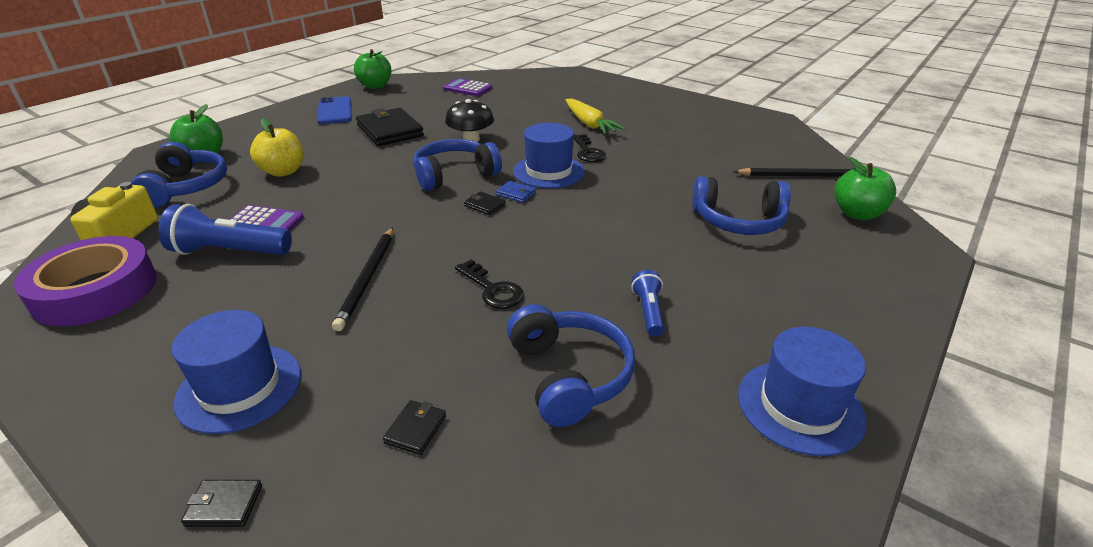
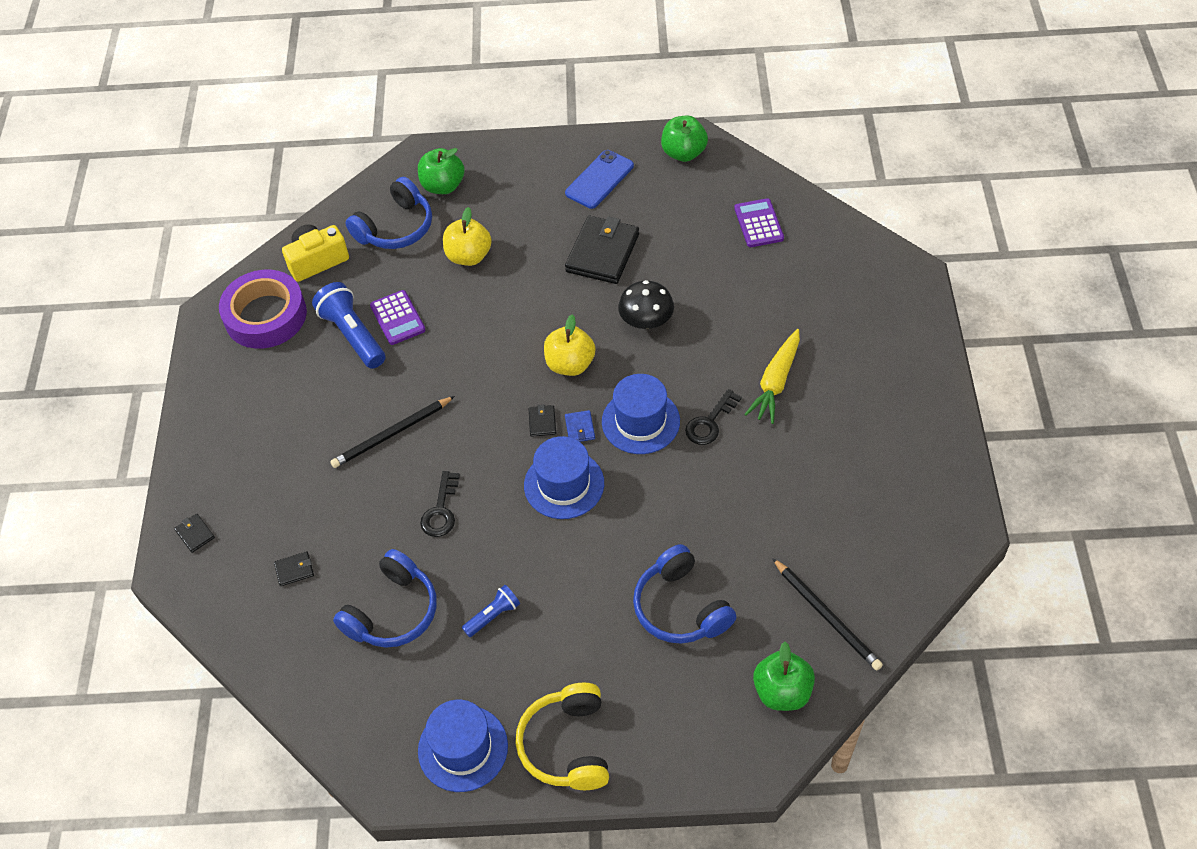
camera: 55 degrees right, 20 degrees up
blue hat [172,310,301,434] -> blue hat moved to [524,436,604,519]
blue headphones [413,139,502,191] -> yellow apple [544,315,596,376]
none -> yellow headphones [515,683,609,790]

